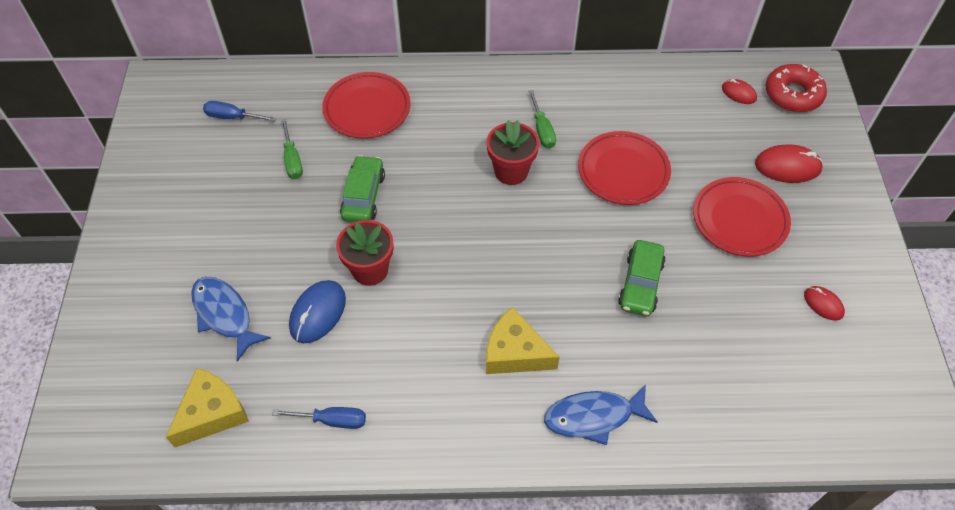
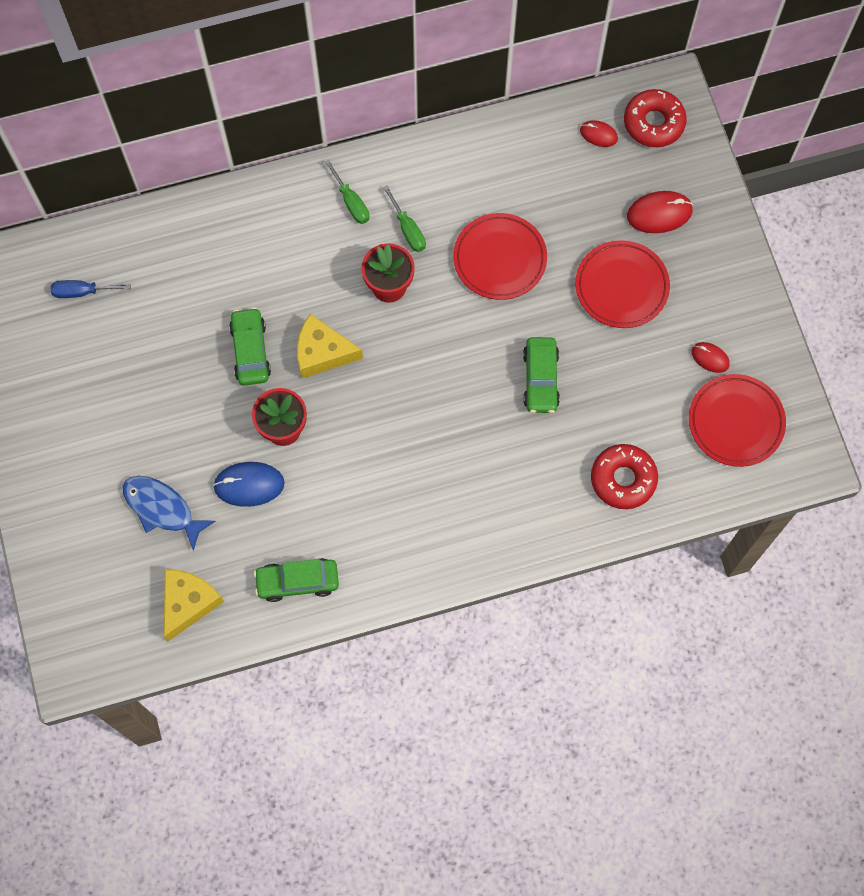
camera: 15 degrees left, 15 degrees up
blue screwdriver [272,407,366,429] -> green car [254,558,339,602]
green screwdriver [281,119,303,179] -> green screwdriver moved to [324,159,370,224]
blue mouse [289,280,346,343] -> blue mouse turned 75 degrees clockwise [213,462,285,507]
red plate [322,72,411,139] -> red plate moved to [689,374,786,467]
yellow cheese [486,307,560,374] -> yellow cheese moved to [297,314,363,378]
blue fish [544,384,658,445] -> none
none -> red donut [591,444,658,509]

